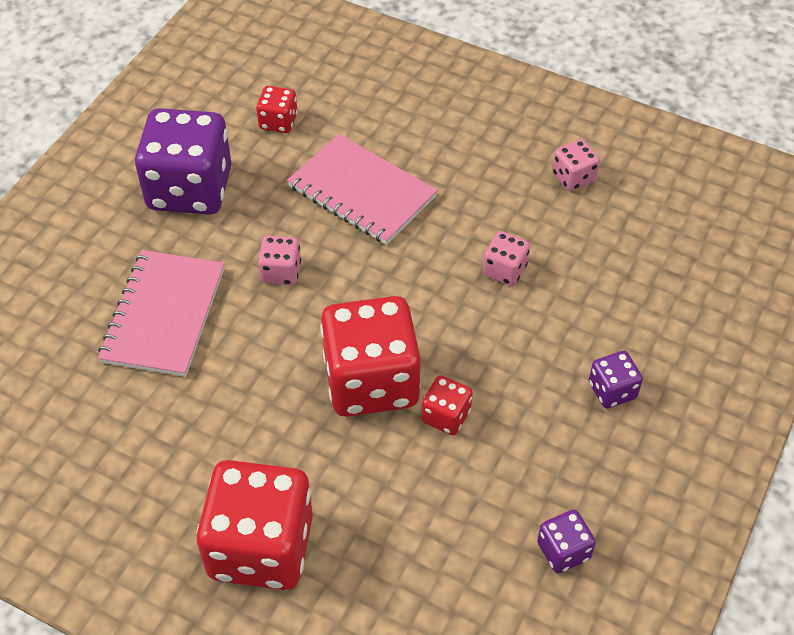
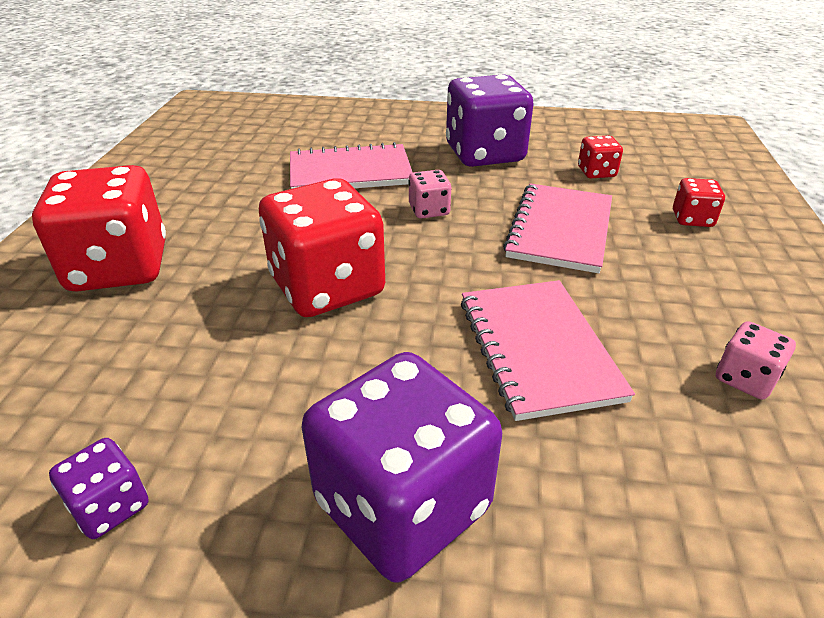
camera: 70 degrees right, 15 degrees down
red dice [421,375,473,435] -> red dice moved to [673,178,725,227]
pink dice [483,231,530,286] -> pink notebook [461,280,635,421]
purple dice [589,351,643,408] -> purple dice [302,352,502,583], size x2.19

